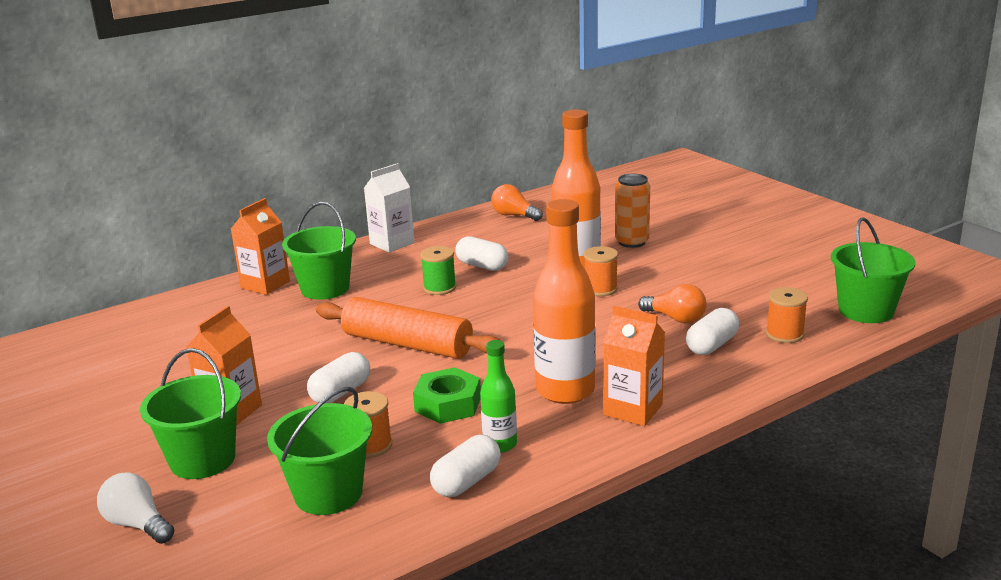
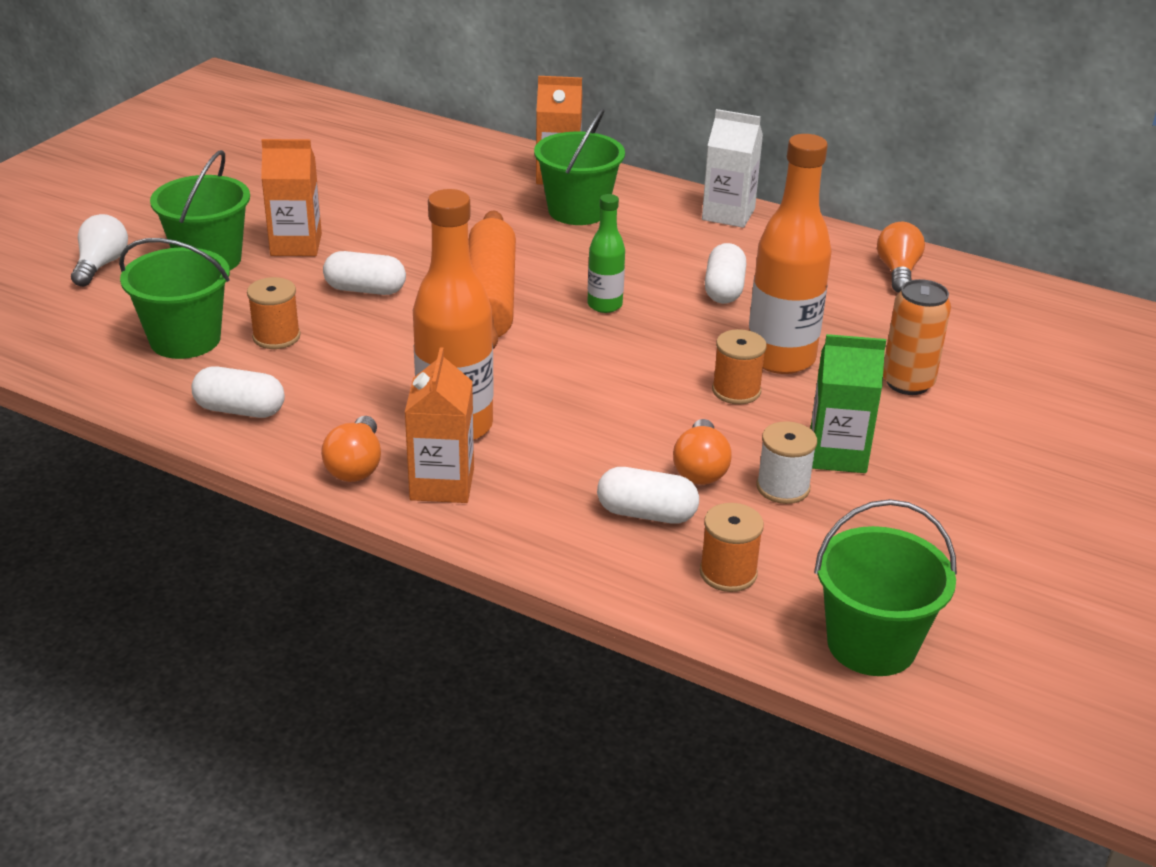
camera: 60 degrees right, 10 degrees up
green nut [413,367,481,424] -> none
green spool [420,246,456,295] -> none
green bottle [480,340,517,453] -> green bottle moved to [587,194,625,313]
none -> orange light bulb [321,416,381,482]
none -> white spool [756,421,817,504]
none -> green carton [810,334,886,473]

